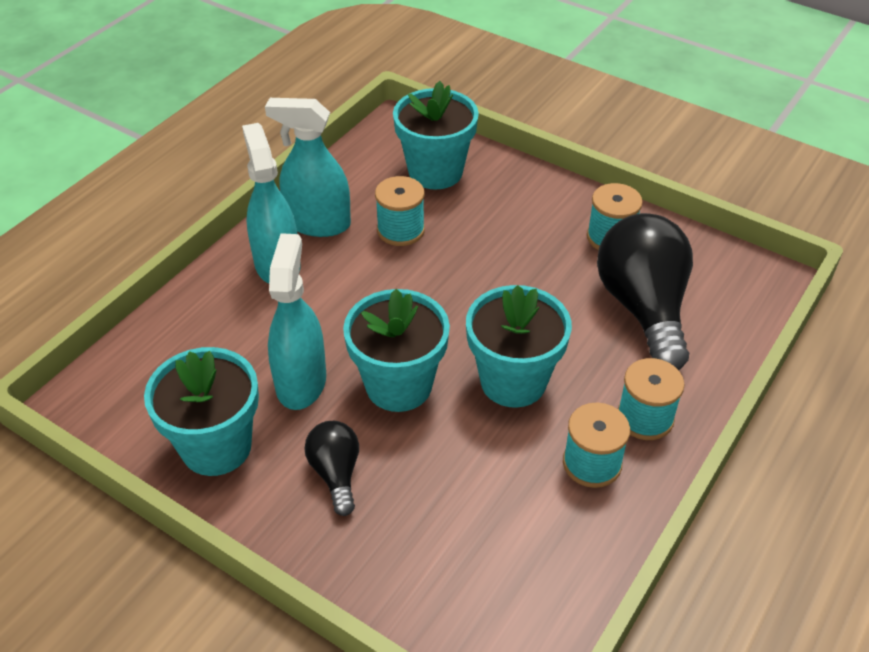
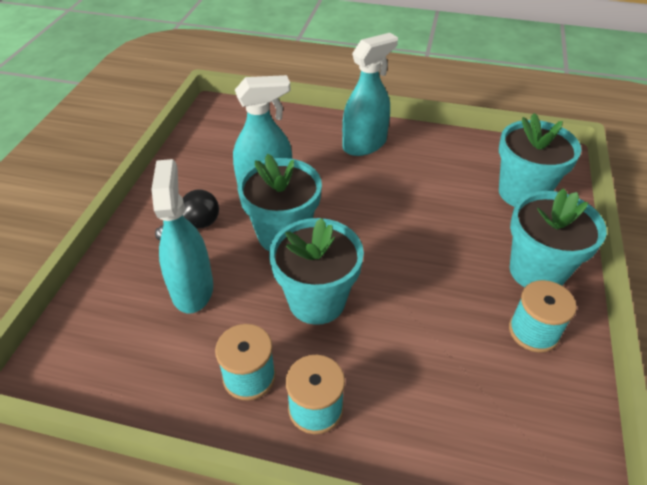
camera: 70 degrees right, 0 degrees up
turquoise flower pot [144,347,259,476] -> turquoise flower pot moved to [509,189,607,287]
turquoise spray bottle [265,98,351,237] -> turquoise spray bottle moved to [151,159,213,313]
turquoise spool [375,176,425,246] -> none
black light bulb [597,213,693,370] -> none

